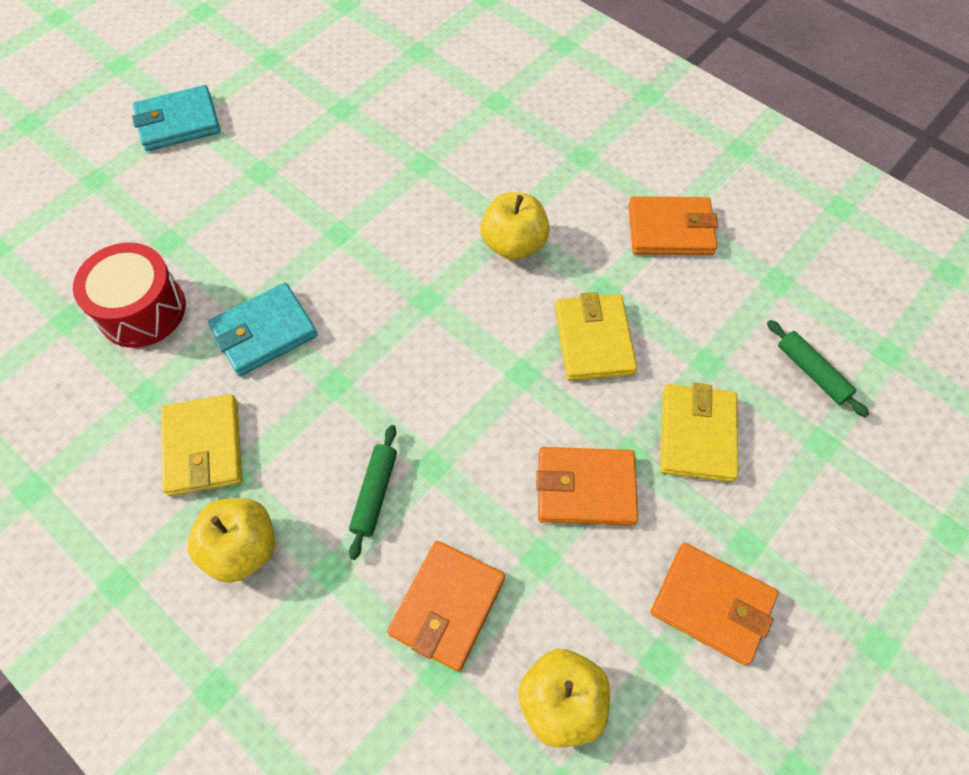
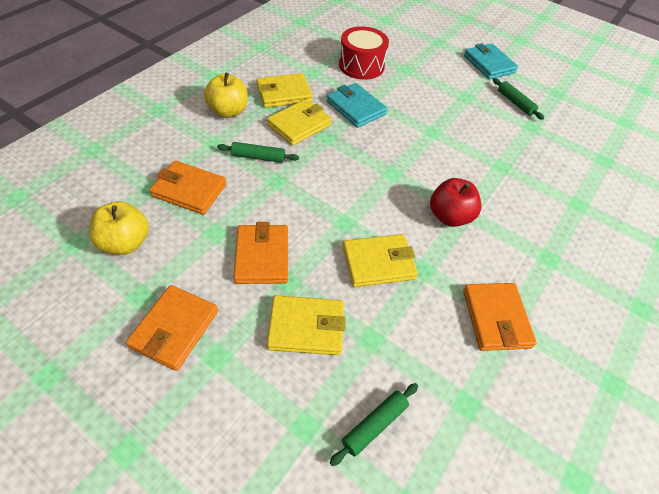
camera: 80 degrees right, 10 degrees down
yellow apple [480,192,550,260] -> red apple [430,178,481,227]
none -> yellow wallet [267,99,332,146]
none -> green rolling pin [493,78,544,120]

